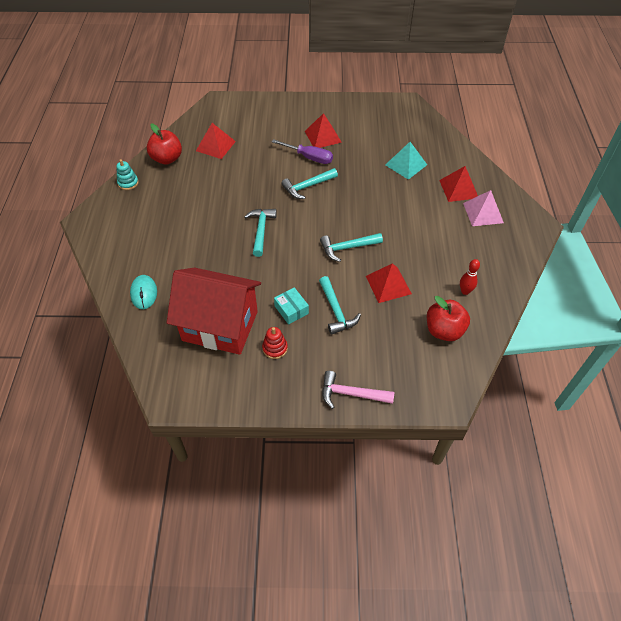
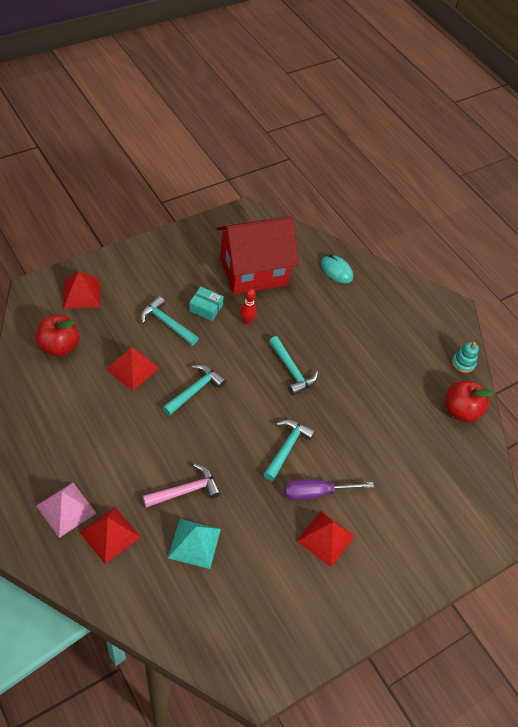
camera: 140 degrees right, 0 degrees up
red pyramid [196,123,236,159] -> red pyramid moved to [63,271,100,309]
red stacking toy [262,327,288,359] -> none
pink hammer [322,371,394,409] -> pink hammer moved to [142,464,221,508]
red bowling pin [460,259,480,295] -> red bowling pin moved to [240,289,257,324]

